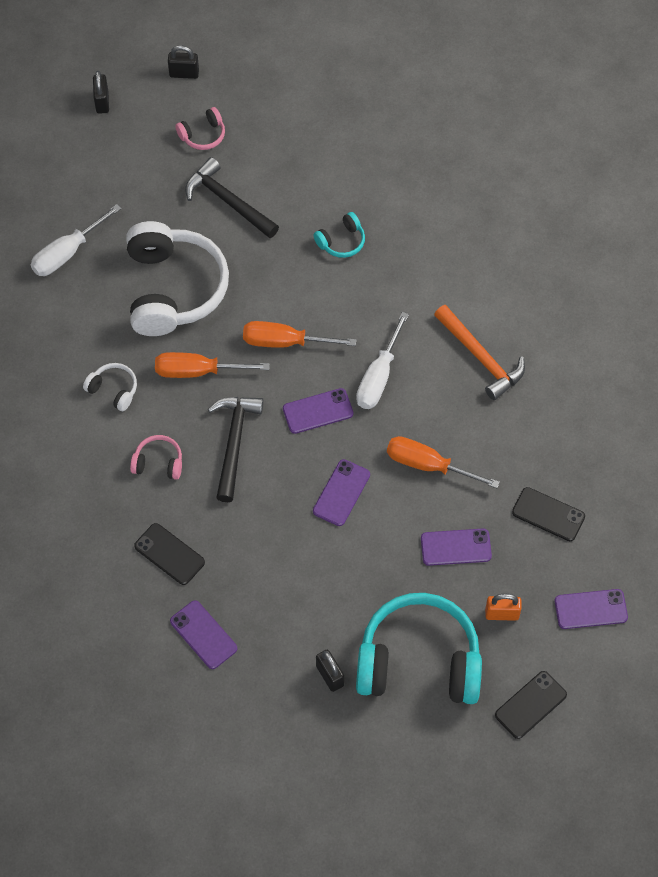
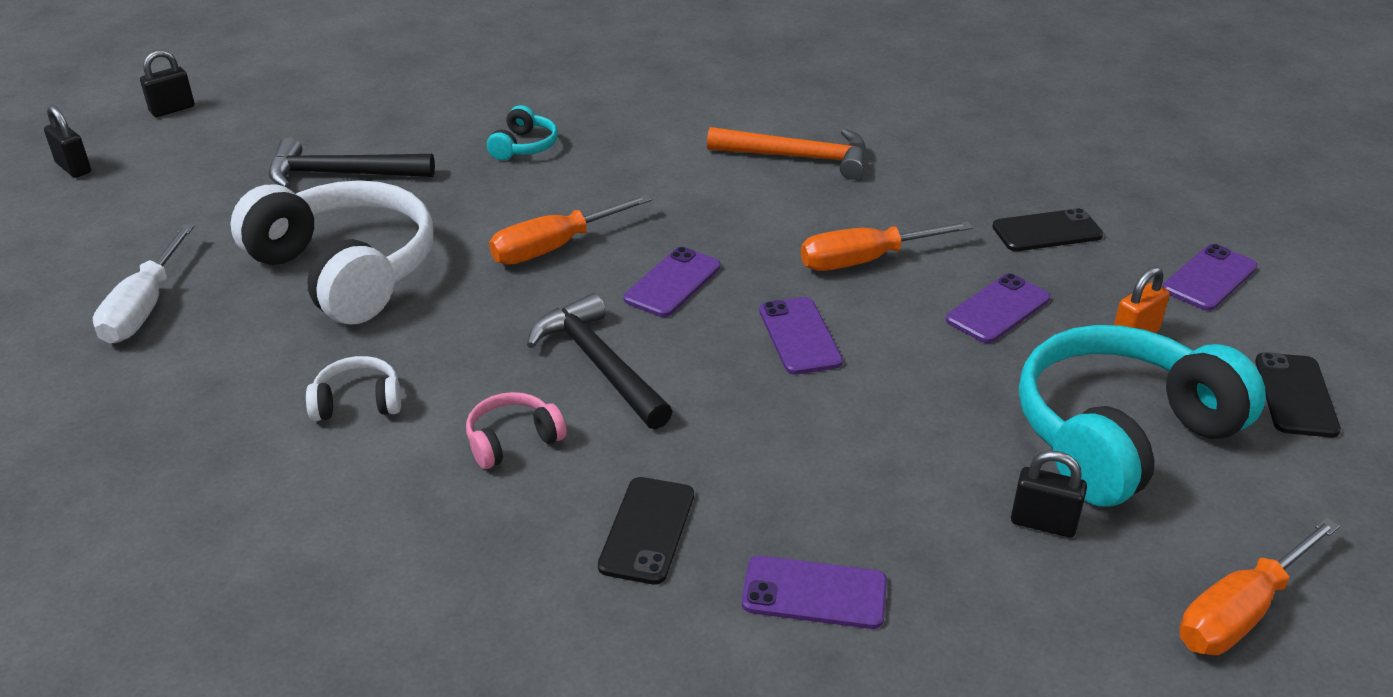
camera: 40 degrees left, 25 degrees down
black phone [134,523,205,585] -> black phone turned 75 degrees counterclockwise [598,477,694,585]
orange screwdriver [155,352,270,378] -> orange screwdriver moved to [1179,517,1340,655]
pink headphones [175,107,225,150] -> none
white screwdriver [356,312,409,409] -> none

